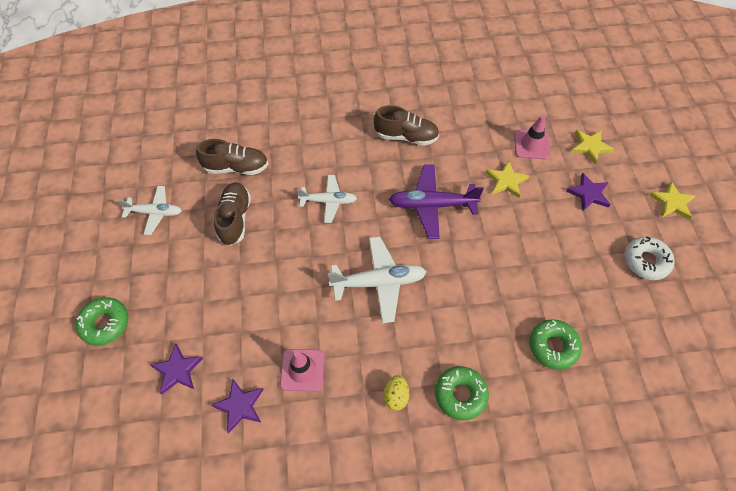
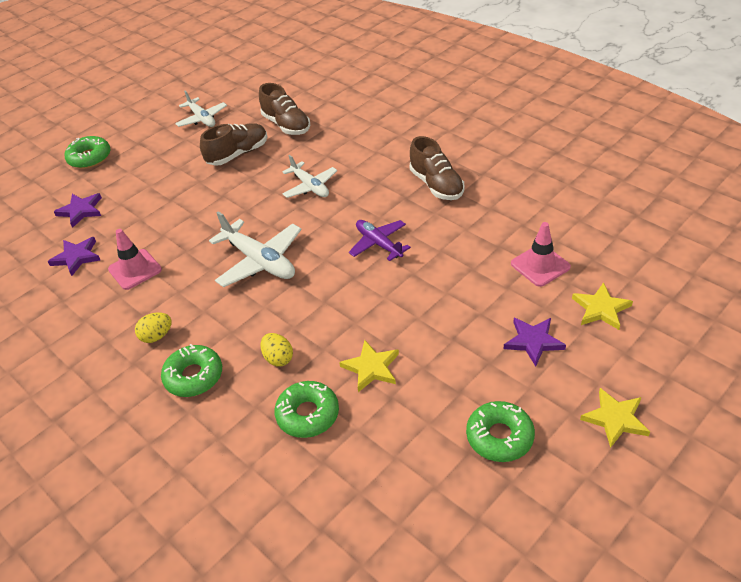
camera: 55 degrees right, 15 degrees down
purple plane [389,164,484,239] -> purple plane [349,220,411,261], size x0.65
yellow star [486,161,529,198] -> yellow star moved to [339,340,399,392]
white donut [625,236,675,280] -> green donut [466,401,535,462]
none -> yellow egg [260,333,293,367]

